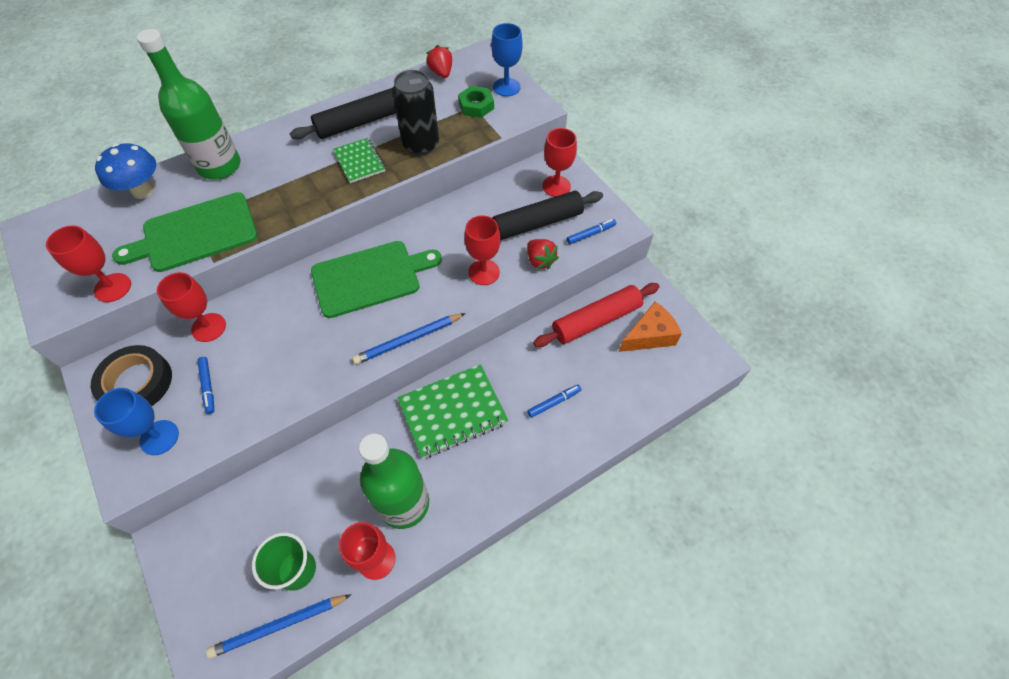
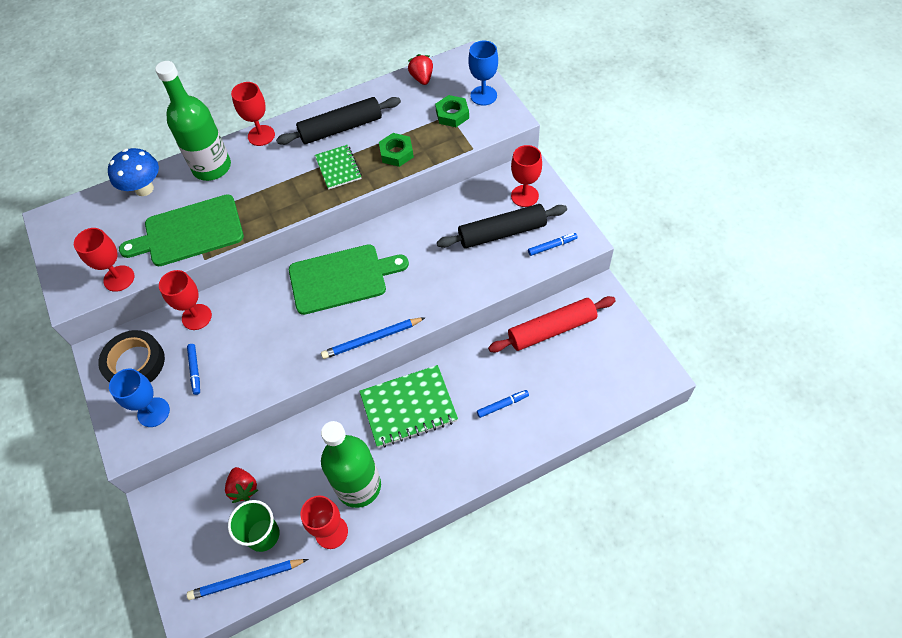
camera: 10 degrees right, 0 degrees up
black can [392,70,439,155] -> green nut [379,133,414,167]
red goblet [464,215,500,285] -> red goblet moved to [231,82,275,146]
red strawberry [527,239,559,270] -> red strawberry moved to [225,467,258,503]
orange cheese [619,302,682,352] -> none

